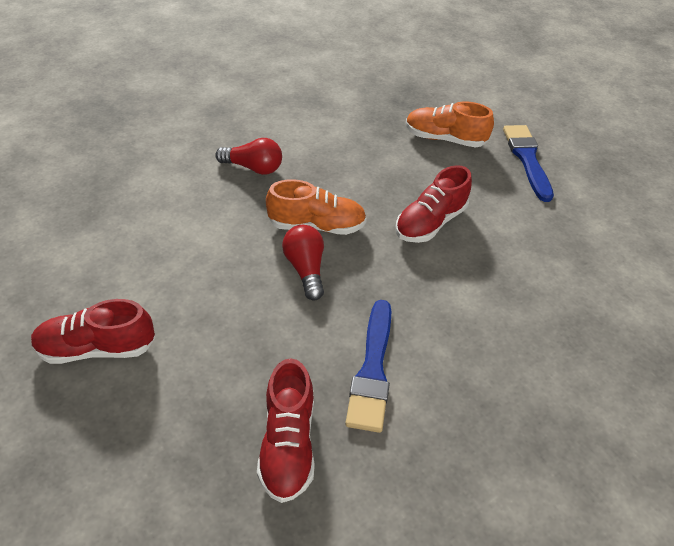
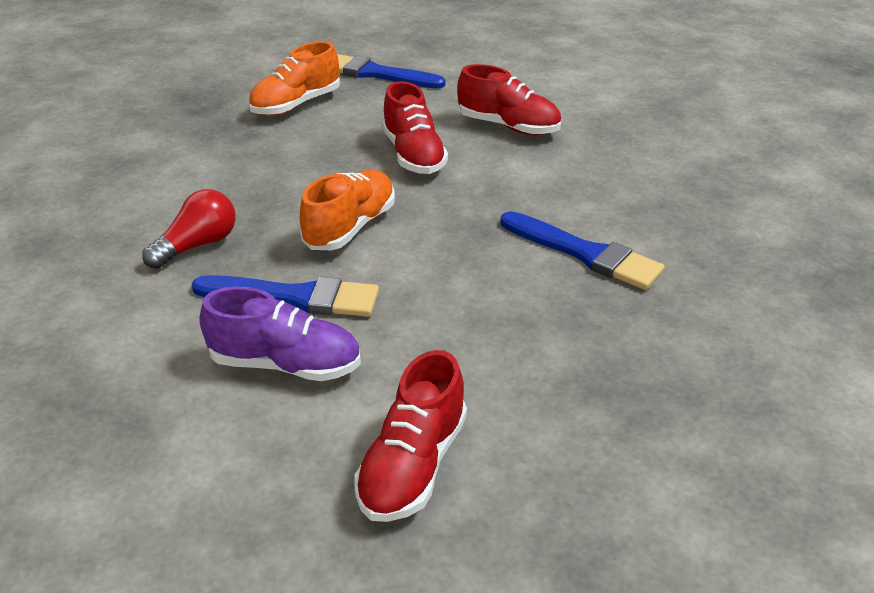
camera: 60 degrees left, 10 degrees down
red shoe [257,358,315,503] -> red shoe moved to [457,64,561,135]
red light bulb [282,225,324,301] -> none
none -> blue brush [191,275,379,317]
none -> purple shoe [200,286,361,381]

